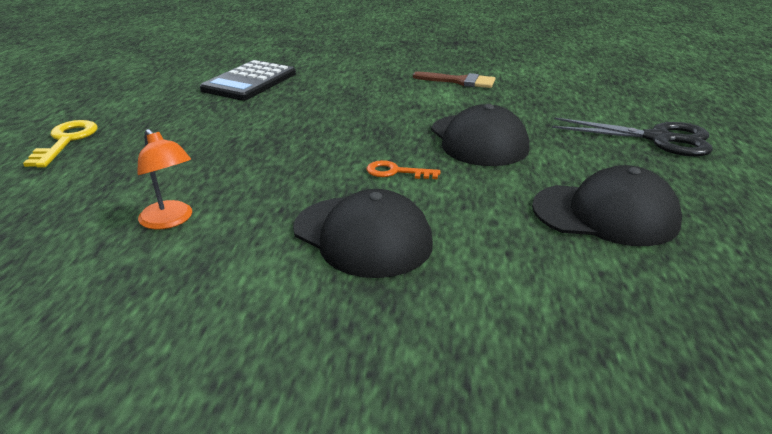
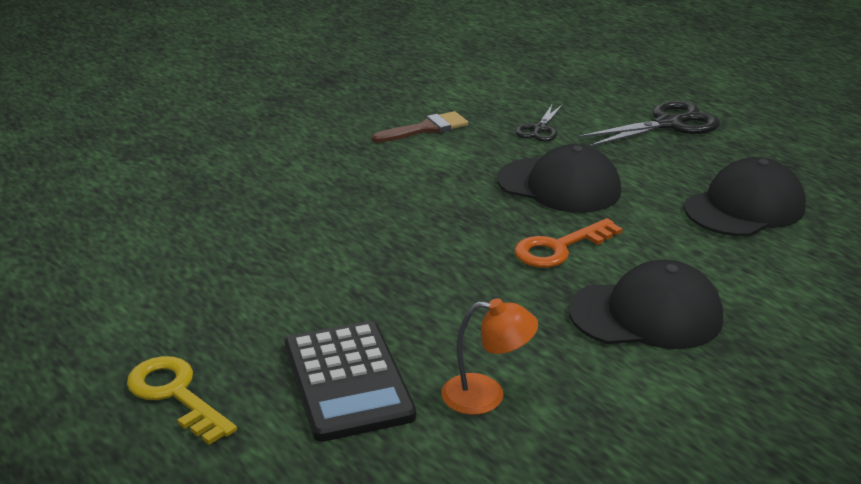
camera: 45 degrees left, 0 degrees up
black calculator [200,60,296,101] -> black calculator moved to [285,321,416,442]
orange key [367,160,441,179] -> orange key [514,218,623,268], size x1.51
none -> black scissors [515,104,563,142]

